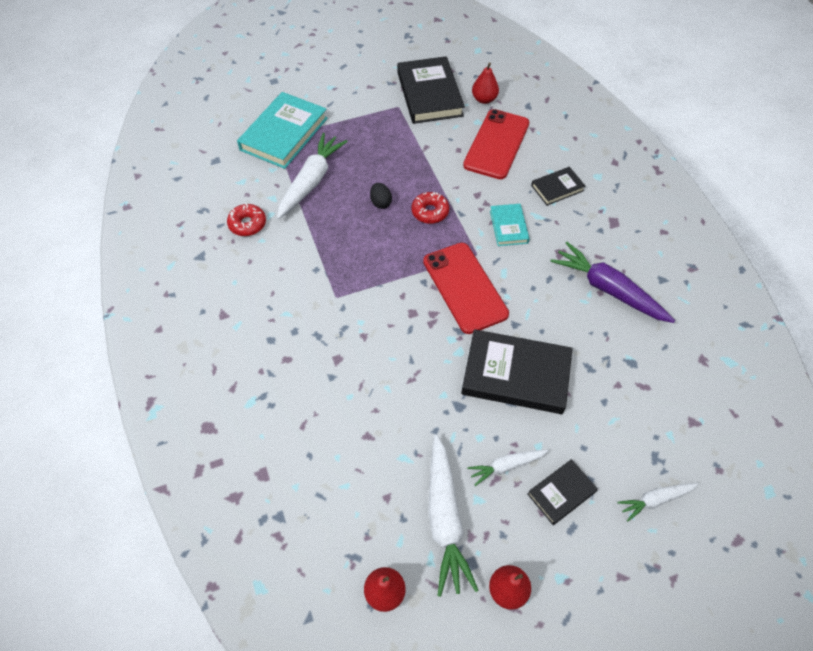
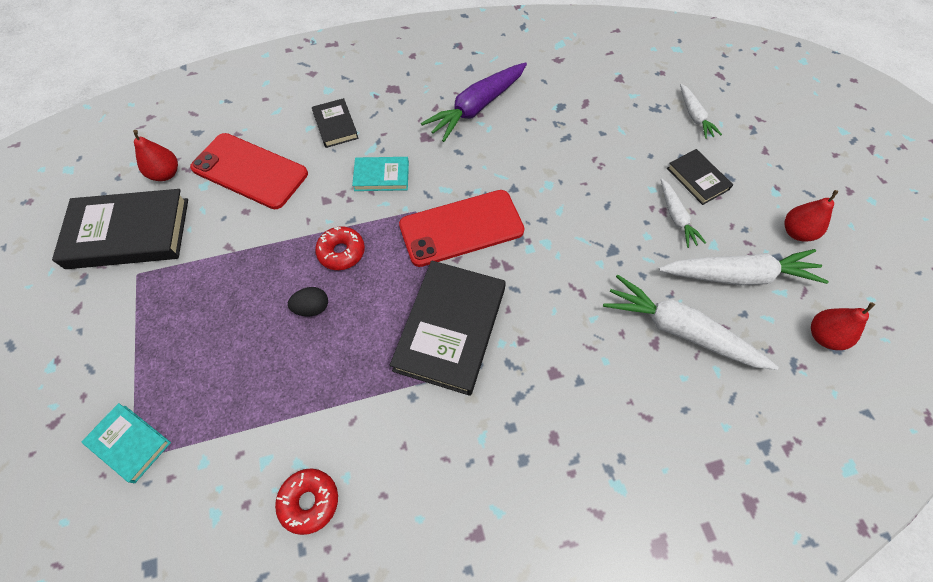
camera: 85 degrees left, 5 degrees up
turquoise book [237,92,328,169] -> turquoise book [82,403,171,483], size x0.52
white carrot [277,133,348,219] -> white carrot moved to [603,275,779,370]
black book [461,329,573,414] -> black book moved to [390,260,506,396]

